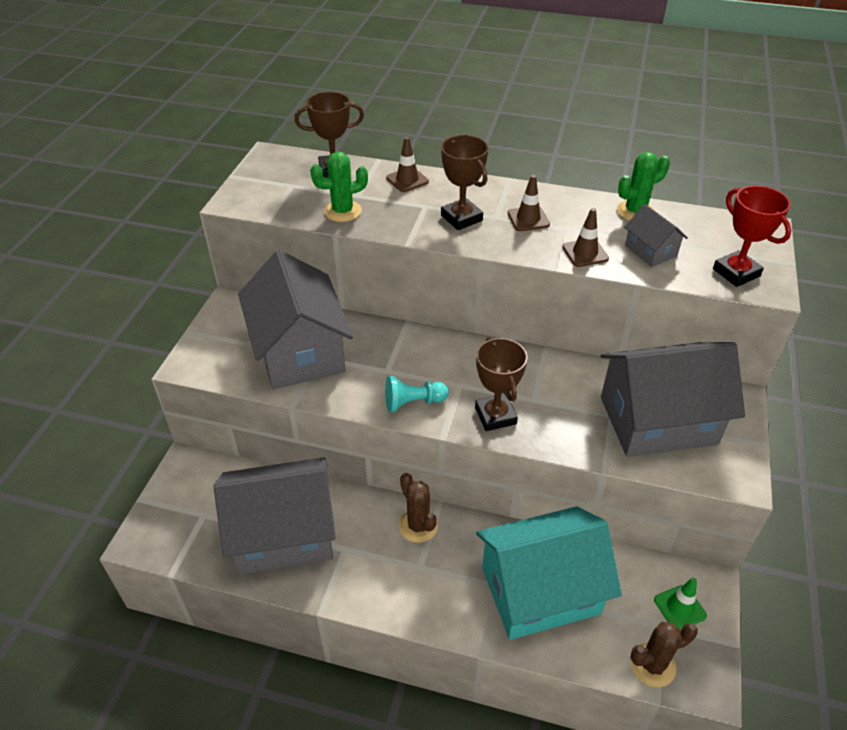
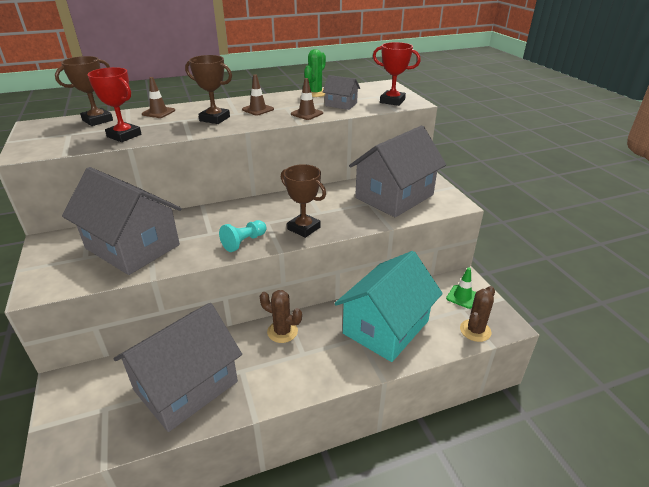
camera: 35 degrees left, 10 degrees down
green cactus [310,152,368,222] -> red trophy [88,67,141,142]

